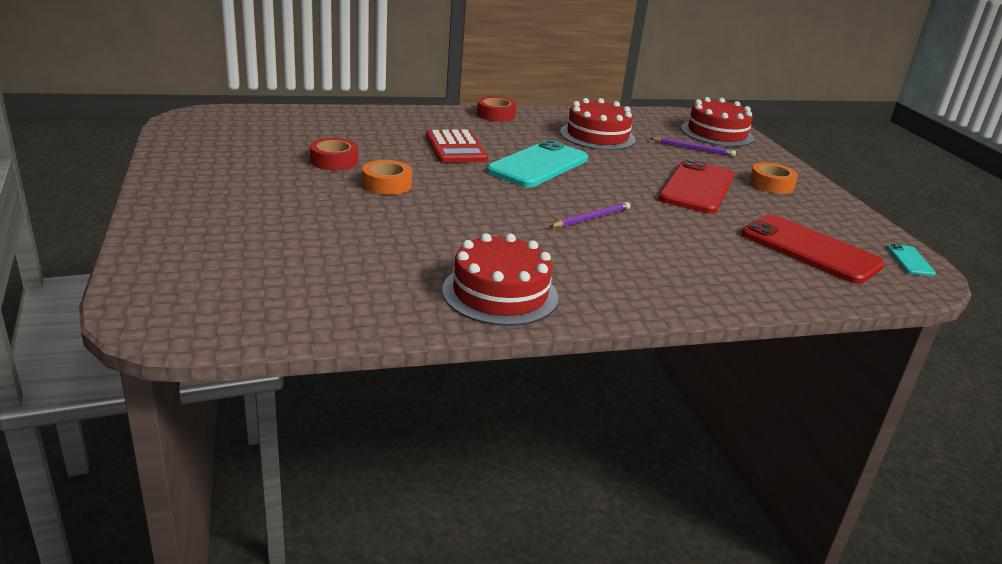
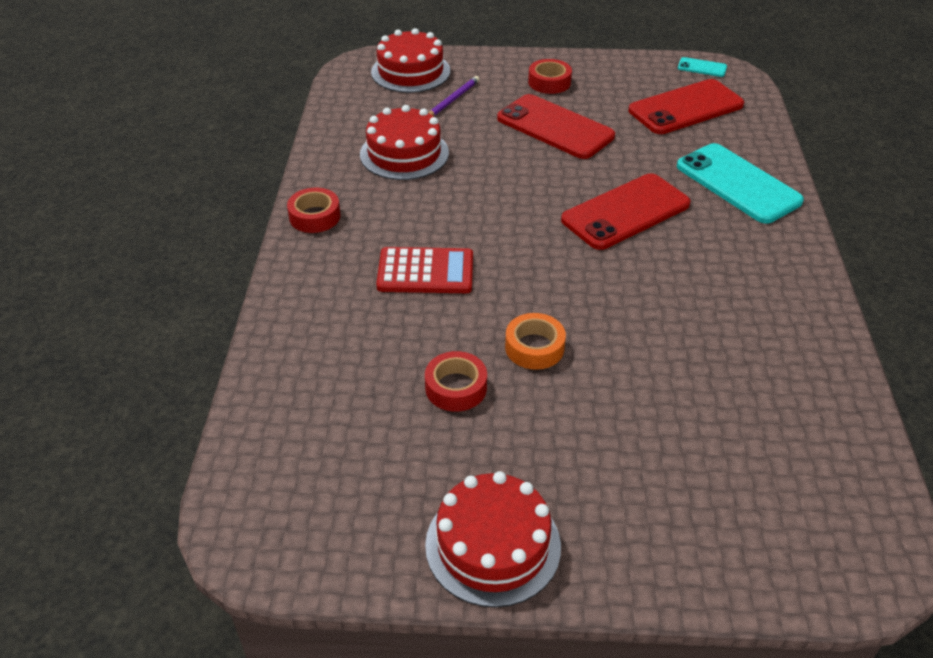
camera: 70 degrees left, 15 degrees up
red cake [442,233,559,326] -> red cake moved to [425,471,561,608]
turquoise phone [487,140,588,187] -> turquoise phone moved to [677,143,804,223]
purple pencil [549,202,630,227] -> red phone [561,173,691,250]
orange tape [749,162,798,194] -> red tape [528,59,572,94]

